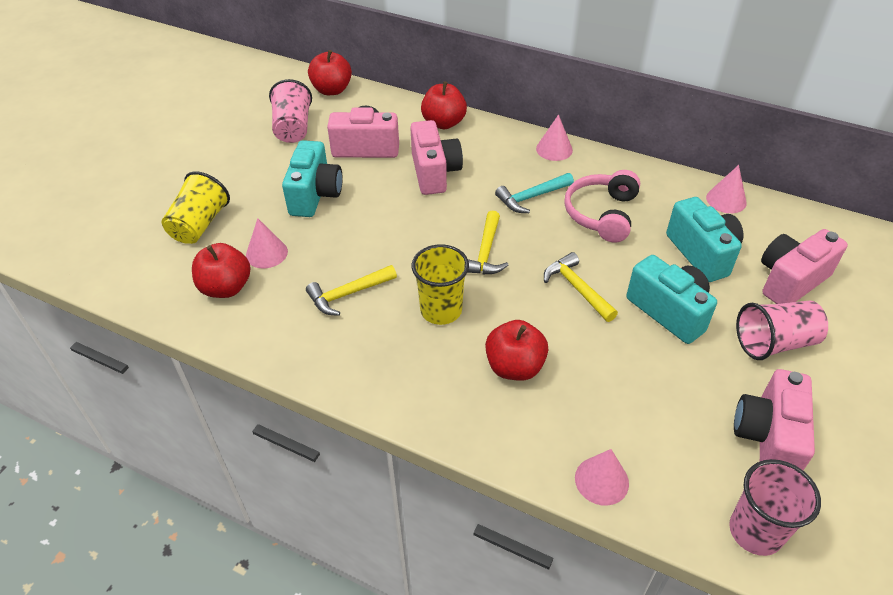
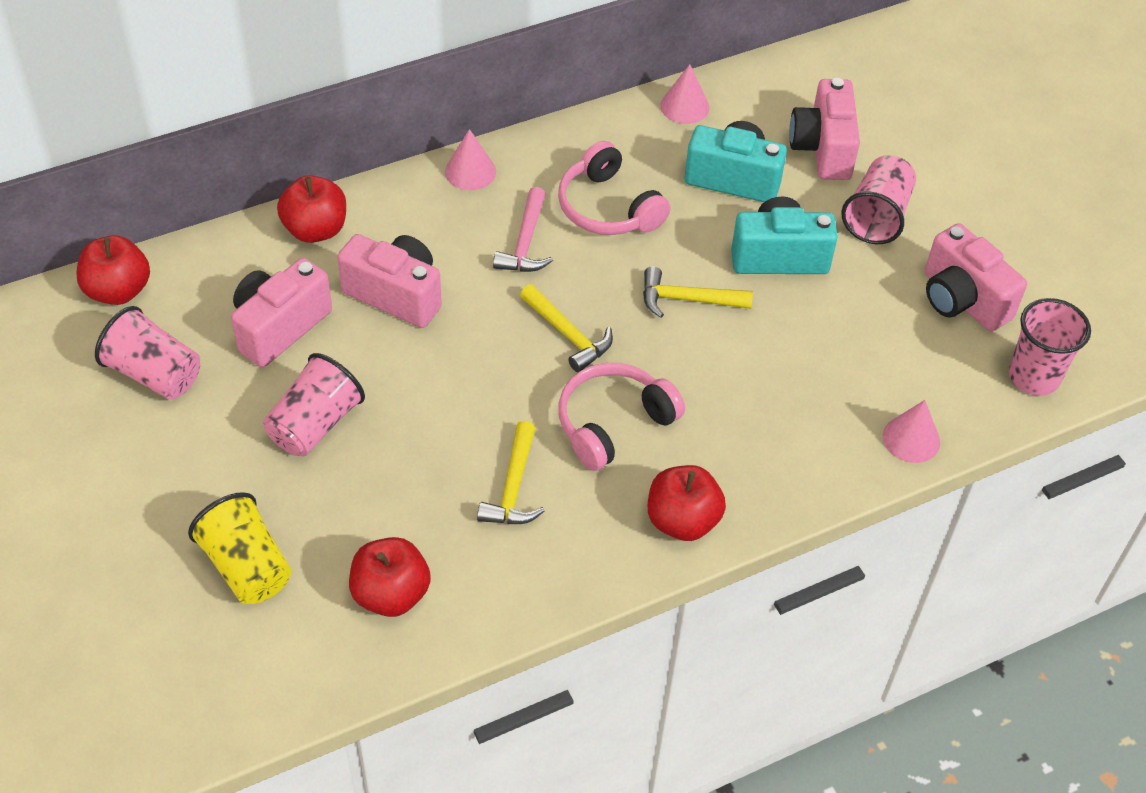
camera: 55 degrees left, 5 degrees up
pink cone [246,218,288,268] -> none
turquoise camera [282,140,342,217] -> pink cup [263,353,365,456]
yellow cup [412,244,469,325] -> pink headphones [558,363,685,471]
red apple [485,320,548,381] -> red apple moved to [648,465,726,541]
turquoise hammer [495,173,574,213] -> pink hammer [493,187,553,272]

